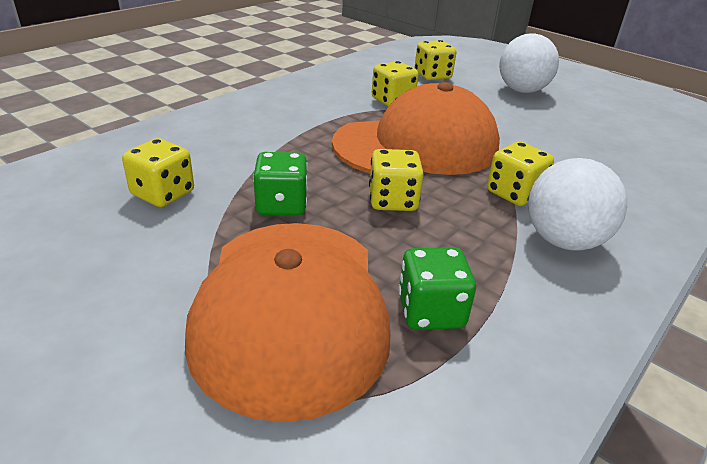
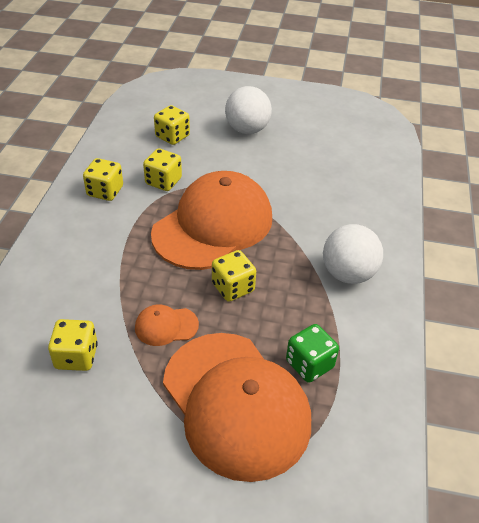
camera: 30 degrees left, 10 degrees up
green dice [253,152,308,216] -> orange cap [135,304,199,346]
yellow dice [487,142,554,206] -> yellow dice moved to [83,158,123,201]

